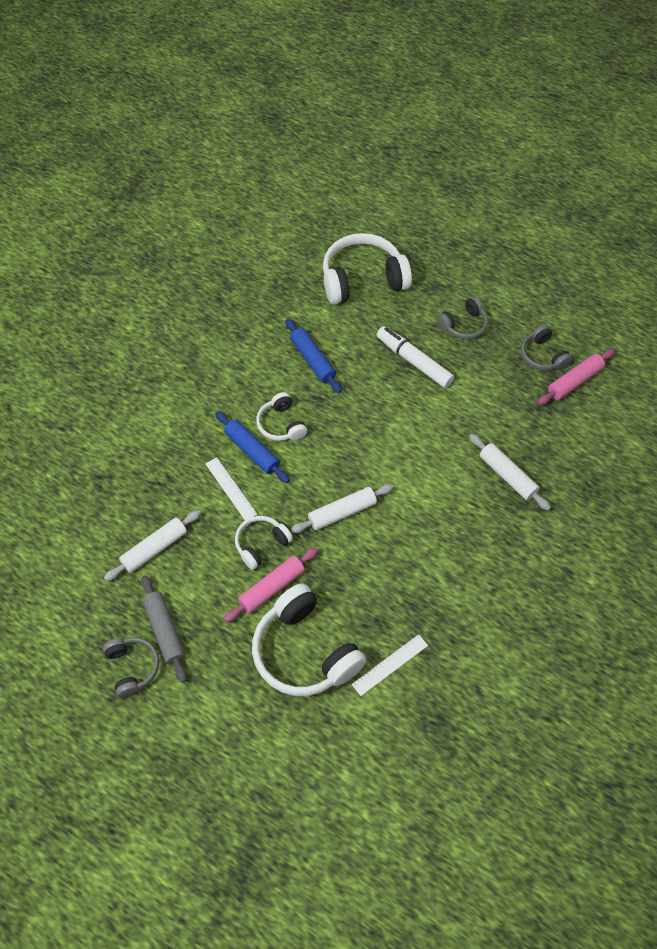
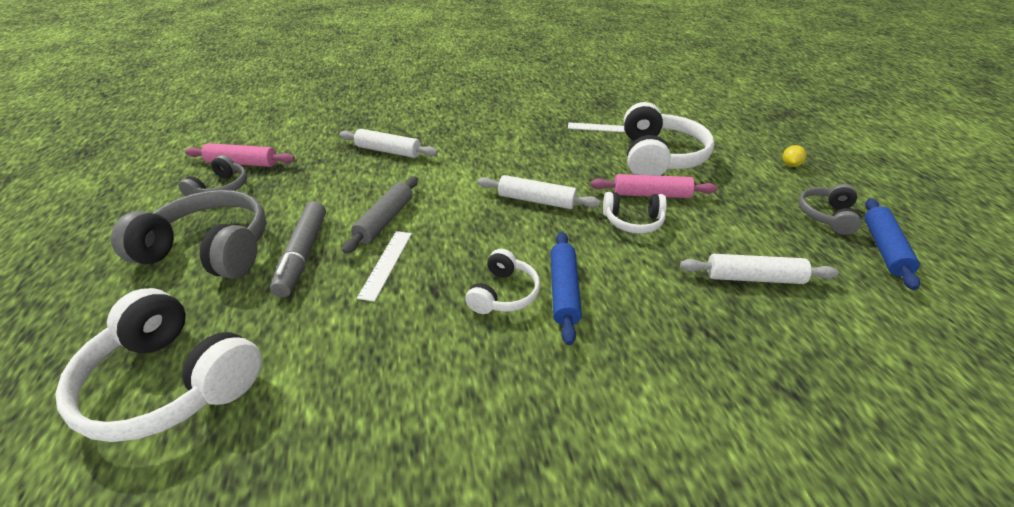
camera: 135 degrees left, 20 degrees down
grey rolling pin [141,576,187,682] -> grey rolling pin moved to [342,176,418,254]
white ruler [205,457,257,520] -> white ruler moved to [357,231,412,302]
blue rolling pin [286,319,342,393] -> blue rolling pin moved to [864,198,920,290]
white marker [377,326,454,388] -> grey marker [270,201,326,297]
grey headphones [437,297,488,340] -> grey headphones [111,190,266,279], size x1.86
white rolling pin [469,434,551,511] -> white rolling pin turned 75 degrees counterclockwise [339,129,438,158]
none -> yellow lemon [783,145,806,167]

